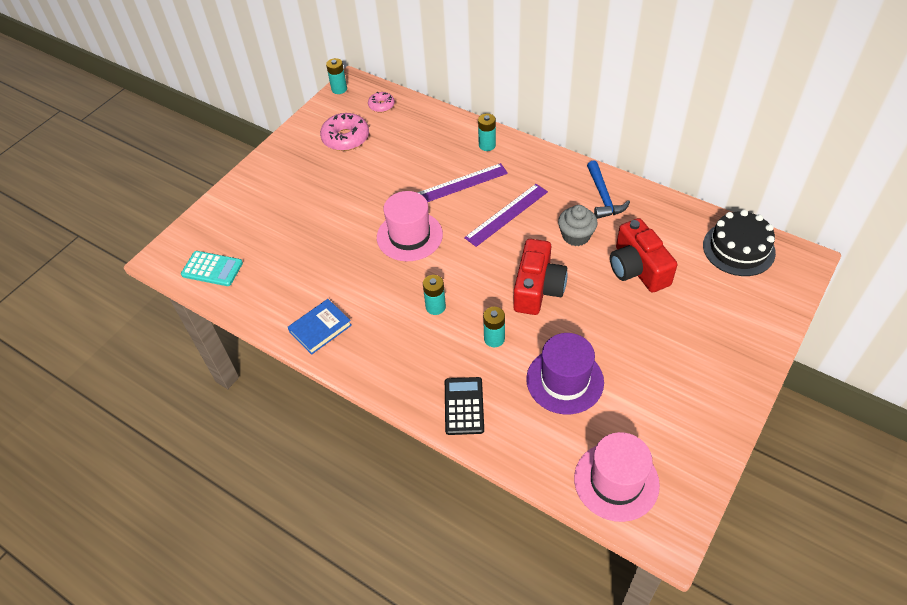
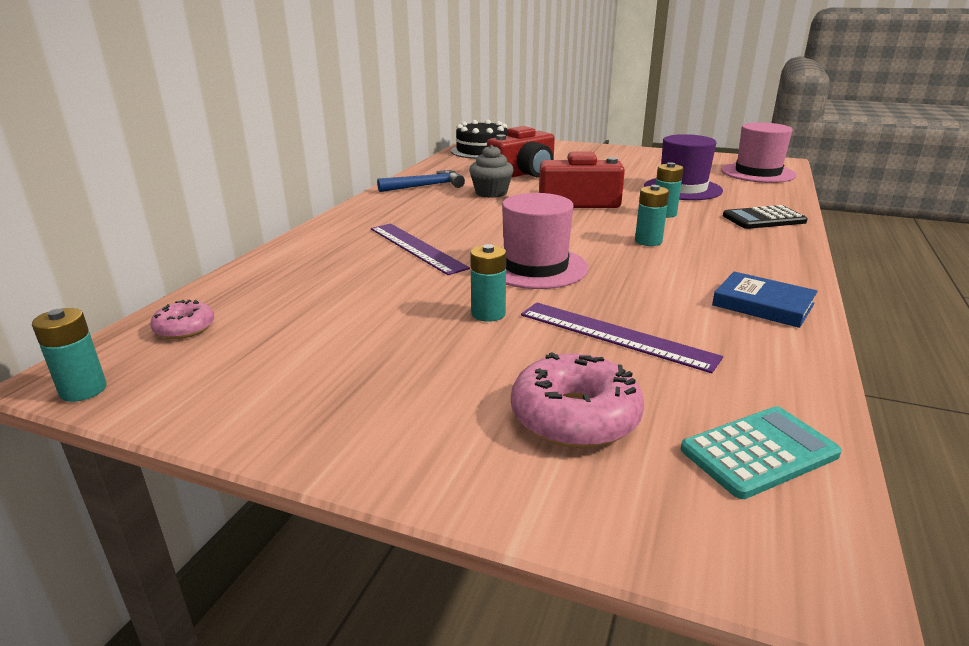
camera: 105 degrees left, 25 degrees down
turquoise calculator [181,251,243,286] -> turquoise calculator turned 60 degrees clockwise [681,406,842,499]
pink donut [320,113,369,151] -> pink donut moved to [511,352,644,448]
purple ruler [464,184,548,247] -> purple ruler moved to [521,303,723,373]
turquoise battery [478,114,496,151] -> turquoise battery moved to [470,244,506,322]

